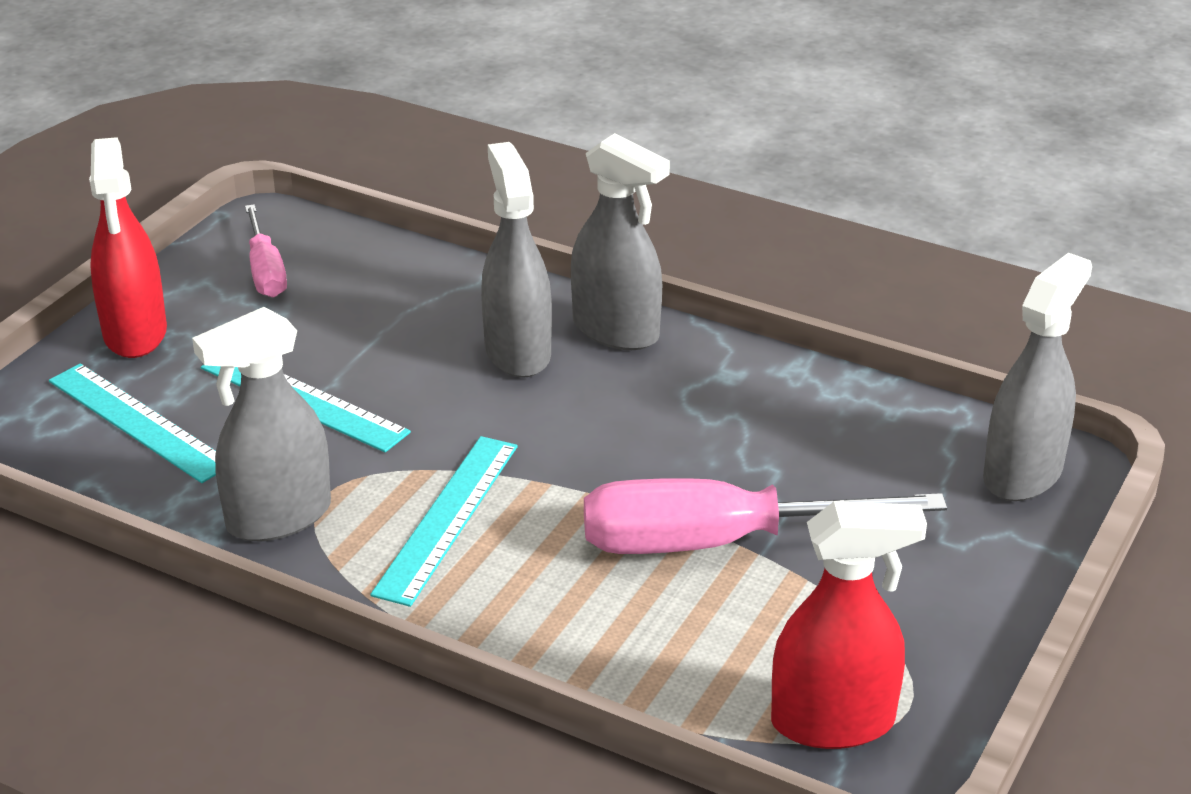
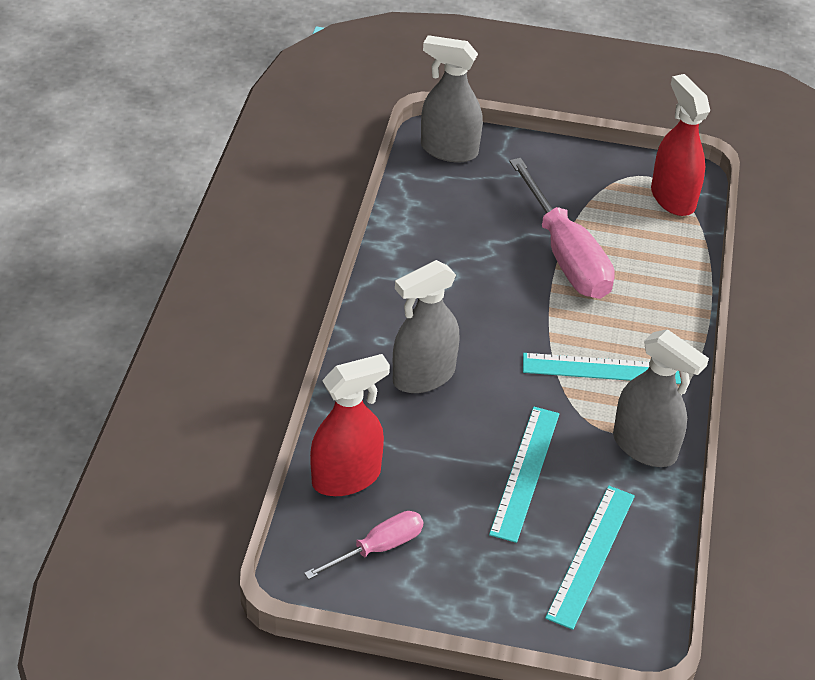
camera: 110 degrees left, 10 degrees up
red spray bottle [89,137,167,358] -> red spray bottle moved to [310,354,390,496]
grey spray bottle [571,133,670,350] -> none

